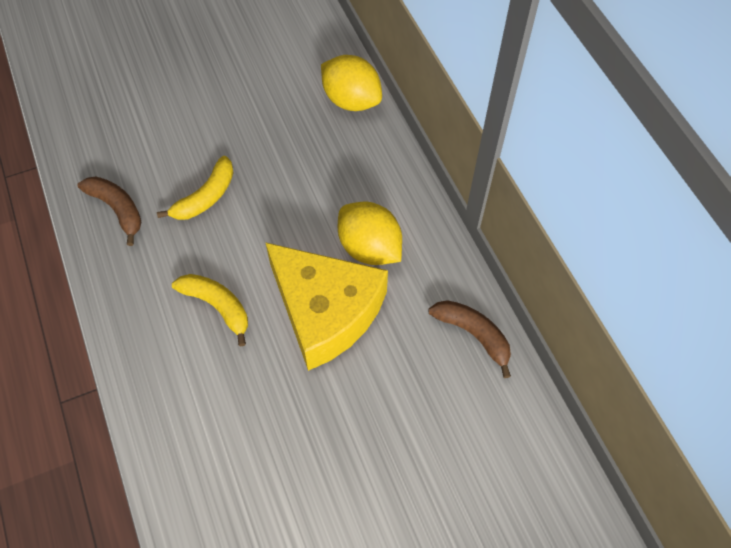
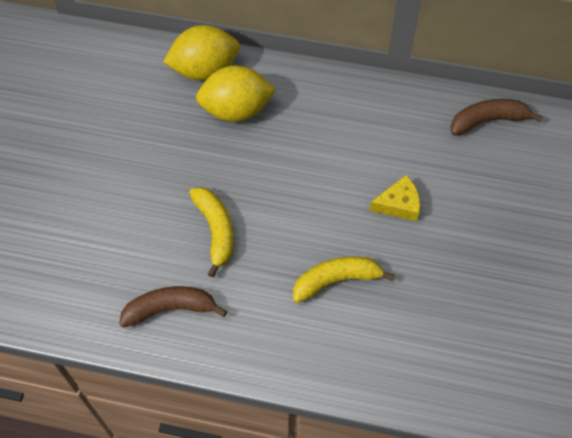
camera: 55 degrees left, 0 degrees up
yellow cheese [265,242,388,371] -> yellow cheese [369,175,420,221], size x0.40
yellow lemon [338,202,402,265] -> yellow lemon moved to [196,66,276,122]

